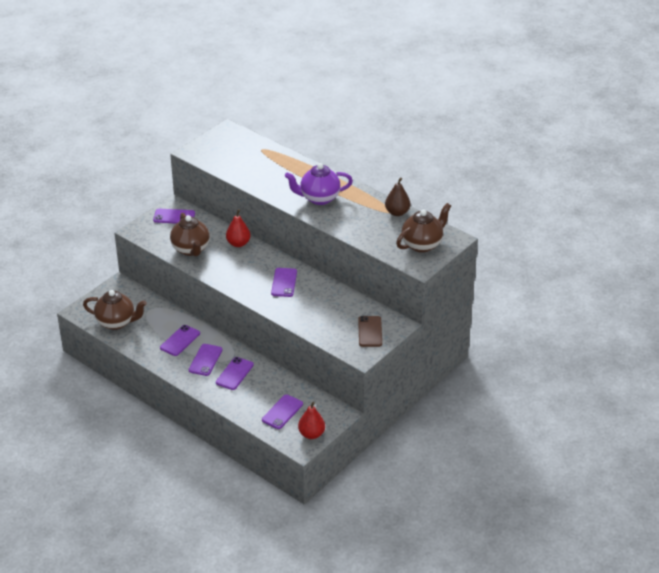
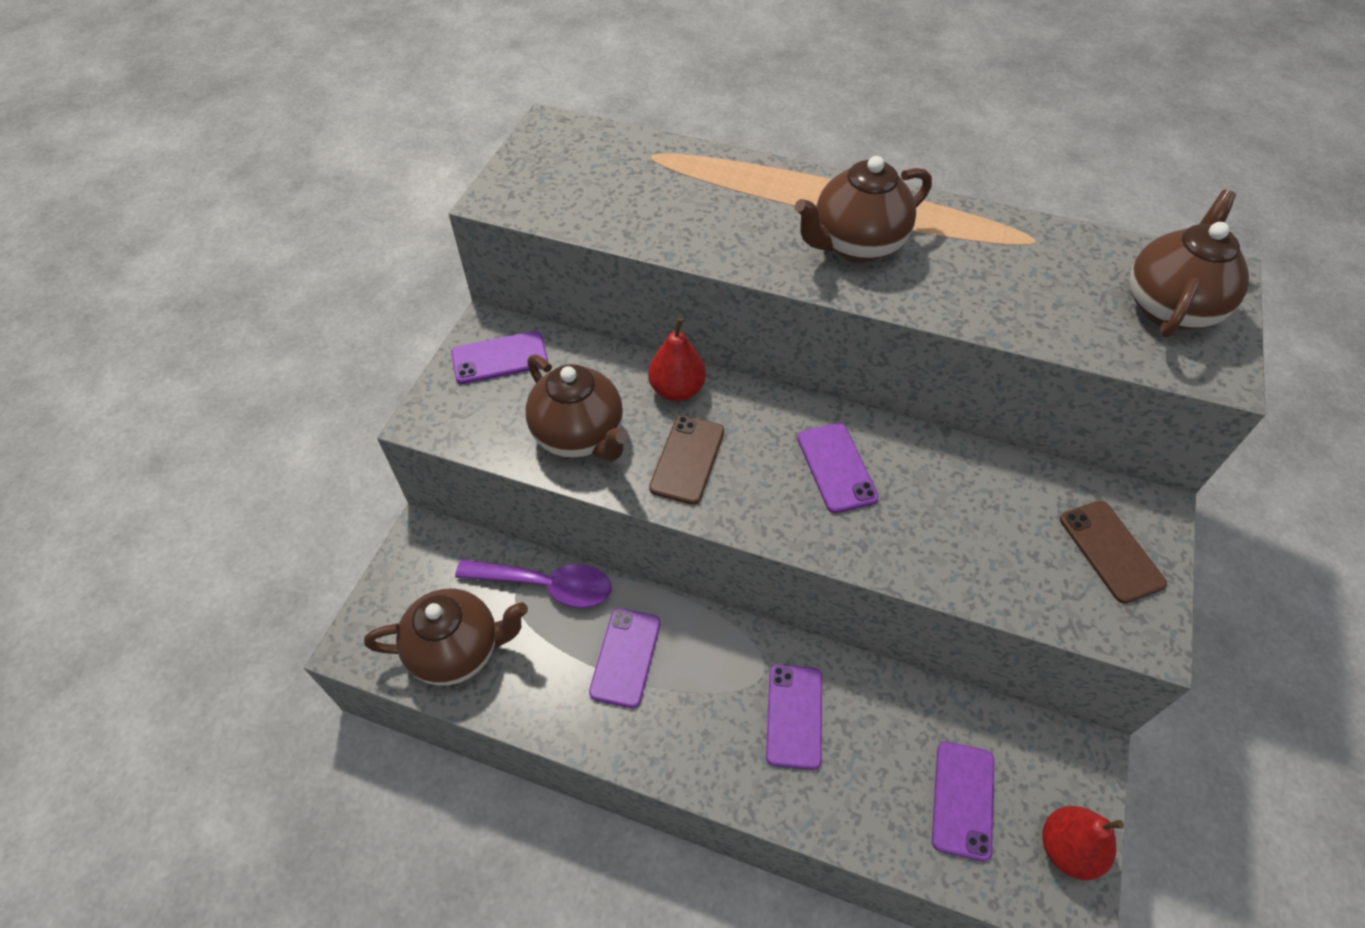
camera: 20 degrees left, 15 degrees up
purple phone [189,344,222,376] -> none
purple teapot [285,163,353,205] -> brown teapot [795,156,932,263]
brown pear [385,177,410,216] -> none
none -> purple spoon [455,559,612,608]
none -> brown phone [649,415,724,505]

